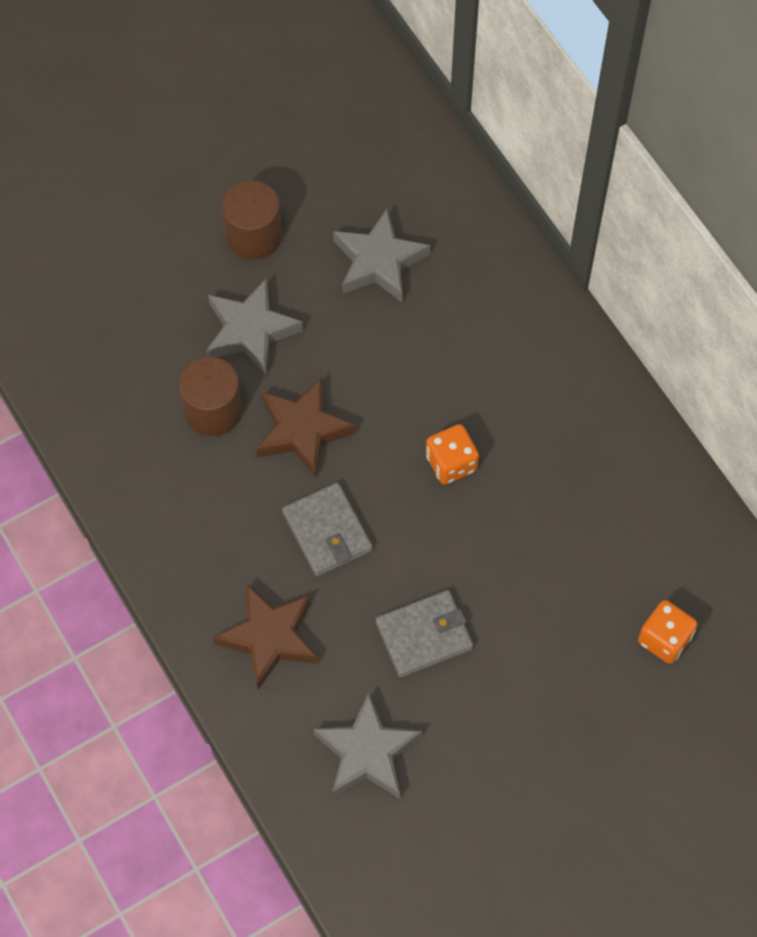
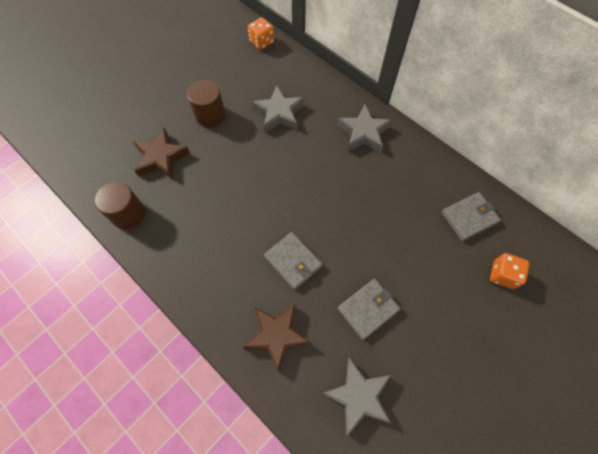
camera: 15 degrees left, 0 degrees up
brown cylinder [179,357,242,436] -> brown cylinder moved to [95,182,145,229]
grey star [207,278,303,376] -> grey star moved to [337,104,392,153]
brown star [256,377,356,478] -> brown star moved to [133,128,190,180]
orange dice [426,424,479,485] -> orange dice moved to [248,17,274,50]
none -> grey wallet [441,192,501,241]

